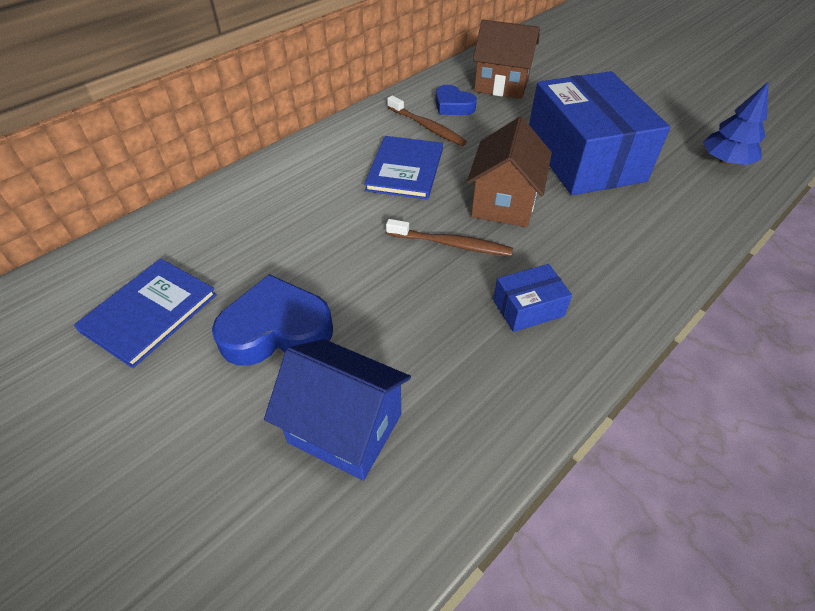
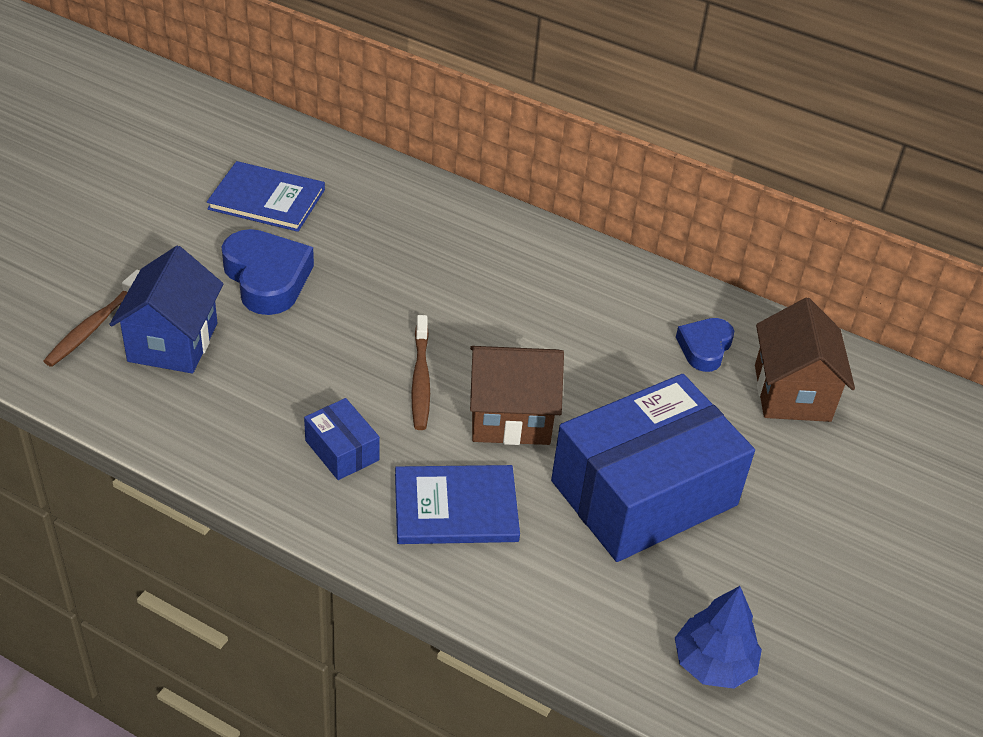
camera: 70 degrees right, 5 degrees down
blue book [364,136,443,200] -> blue book moved to [395,465,520,544]
brown toothbrush [387,96,467,146] -> brown toothbrush moved to [43,270,140,367]

